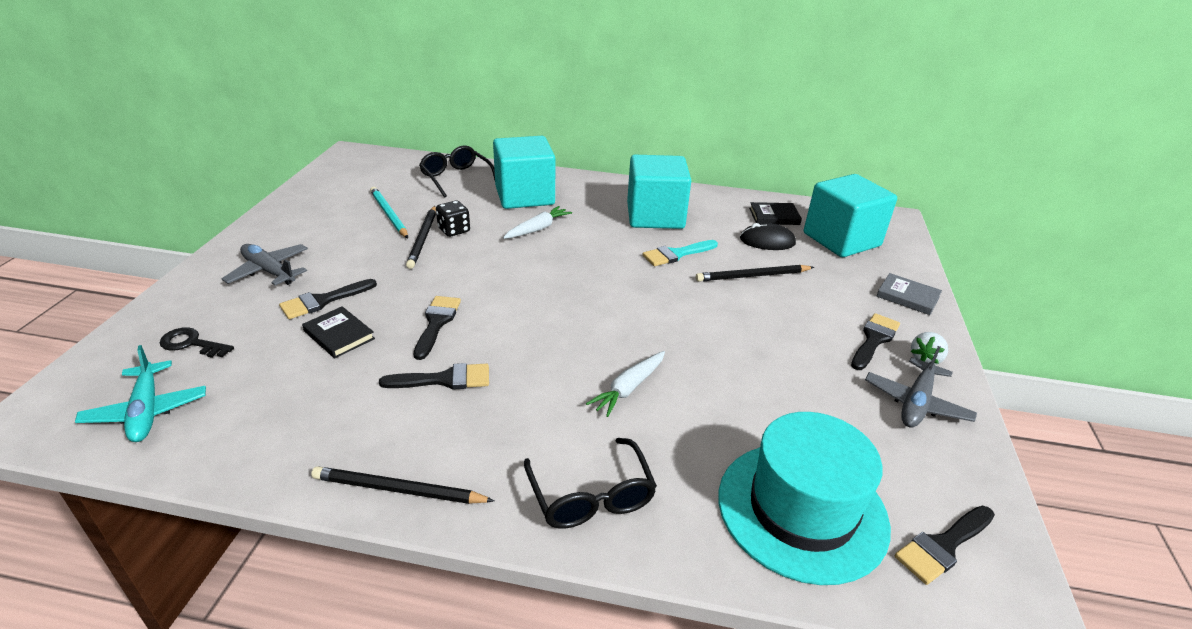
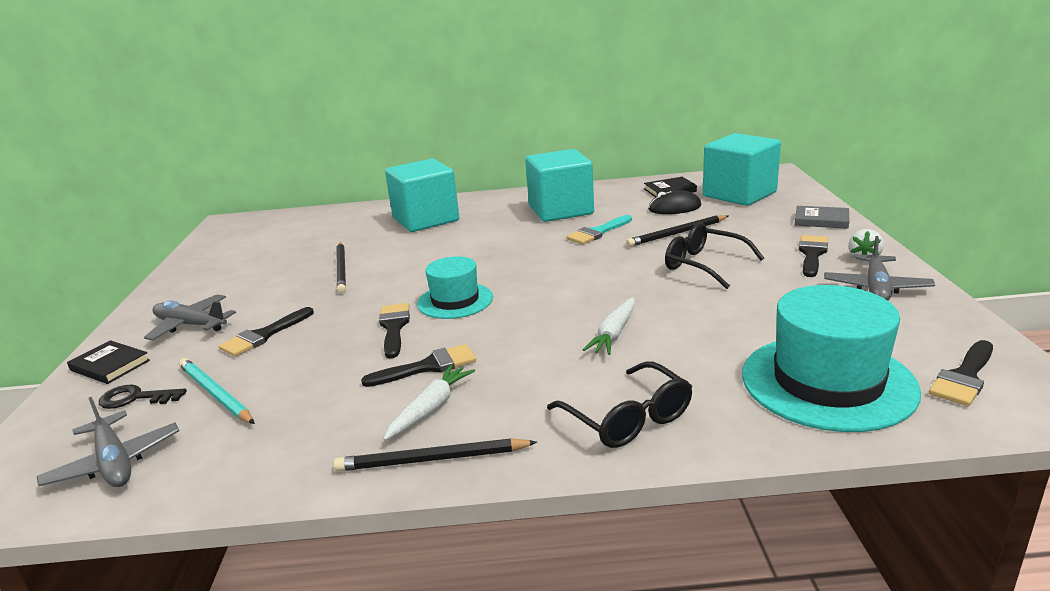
camera: 10 degrees left, 10 degrees down
turquoise plane [75,345,206,442] -> grey plane [37,397,179,487]
black book [302,306,375,358] -> black book moved to [67,340,150,384]
turquoise pencil [370,187,408,238] -> turquoise pencil moved to [179,358,255,424]
black glasses [419,145,495,198] -> black glasses moved to [665,223,764,289]
black dice [436,200,470,237] -> none
white carrot [503,206,572,239] -> white carrot moved to [383,364,475,440]
none -> turquoise hat [417,256,493,319]

